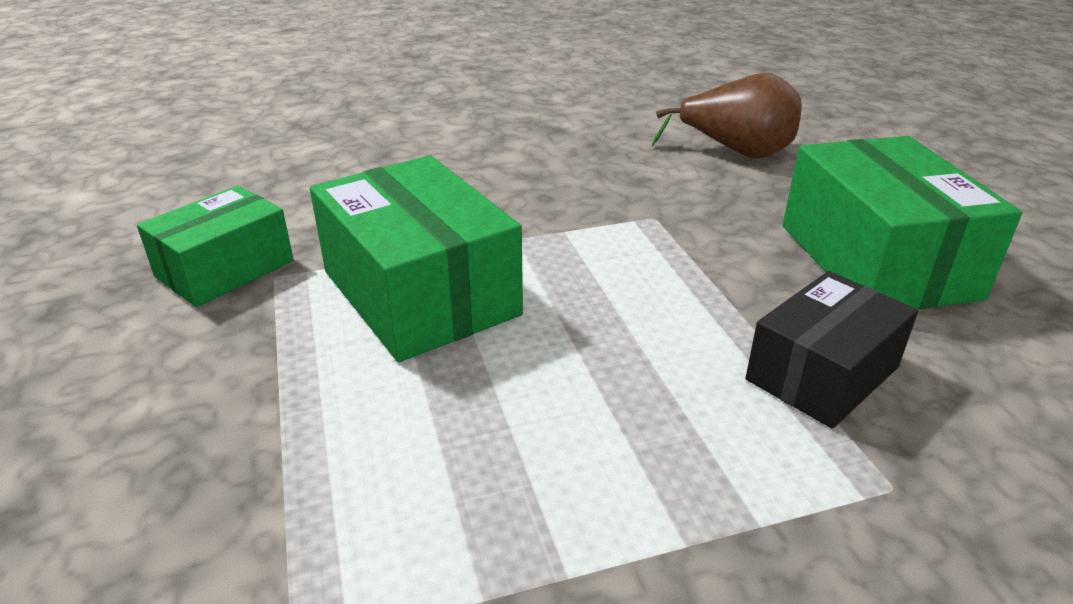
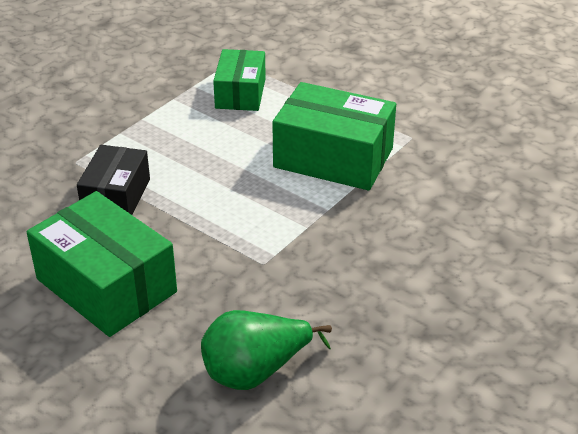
camera: 145 degrees right, 5 degrees up
green box [137,186,294,307] -> green box moved to [213,49,266,111]
brown pear [652,73,802,158] -> green pear [201,310,332,390]

